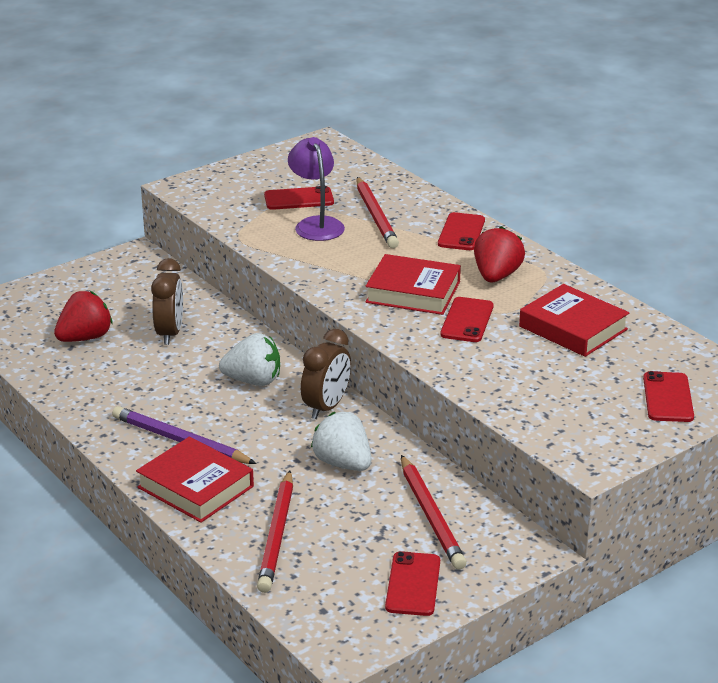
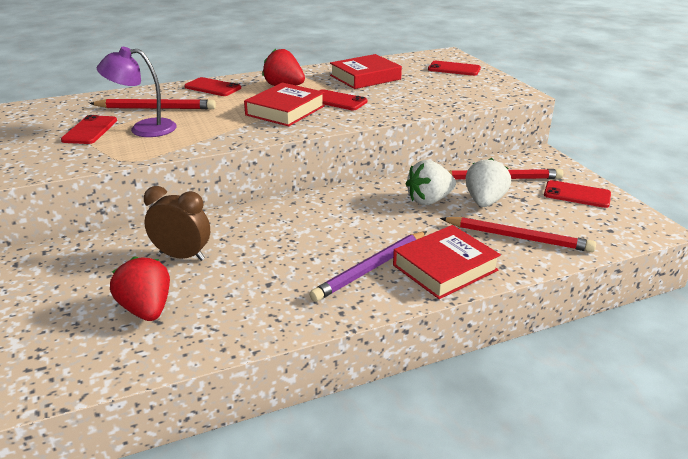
camera: 75 degrees left, 0 degrees up
white strawberry [219,333,280,386] -> white strawberry moved to [465,158,511,207]
brown clock [301,329,351,419] -> none

